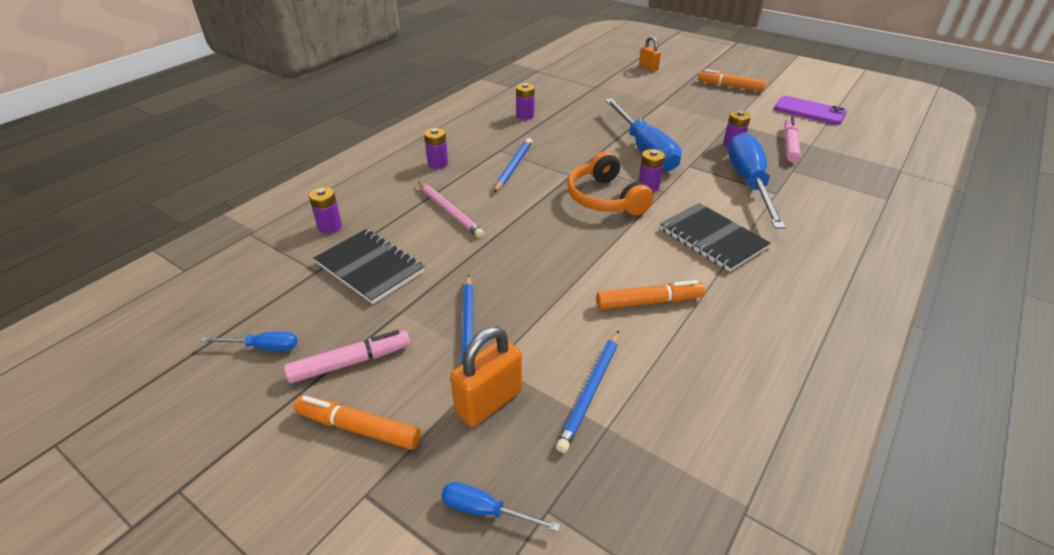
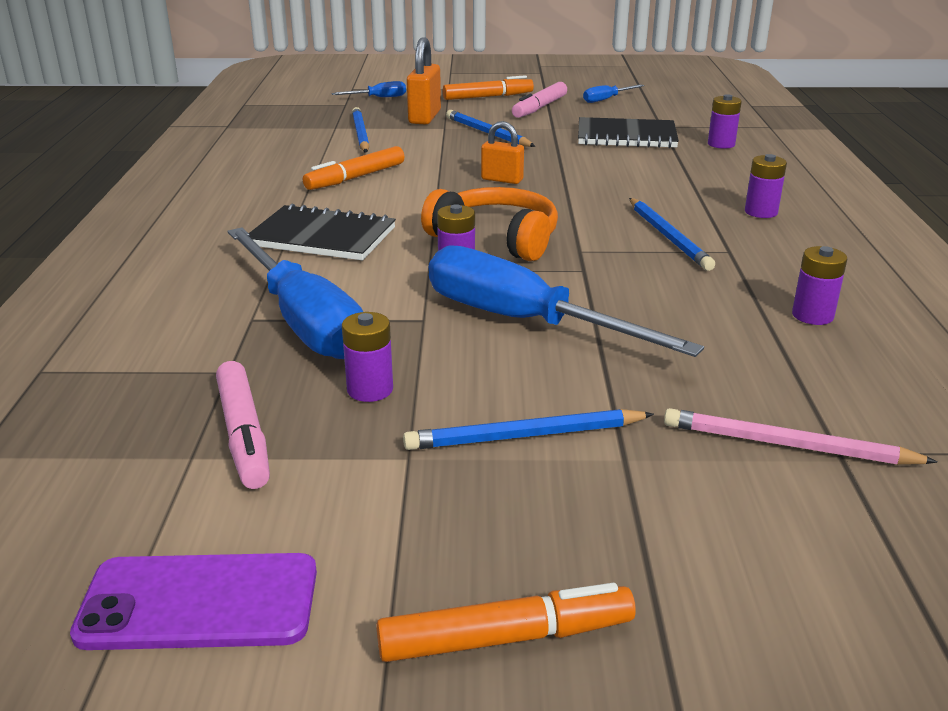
camera: 145 degrees right, 10 degrees down
pink pencil [418,182,484,238] -> pink pencil moved to [664,408,937,465]
orange padlock [639,36,661,72] -> orange padlock moved to [481,121,524,184]
none -> blue pencil [403,409,654,450]

